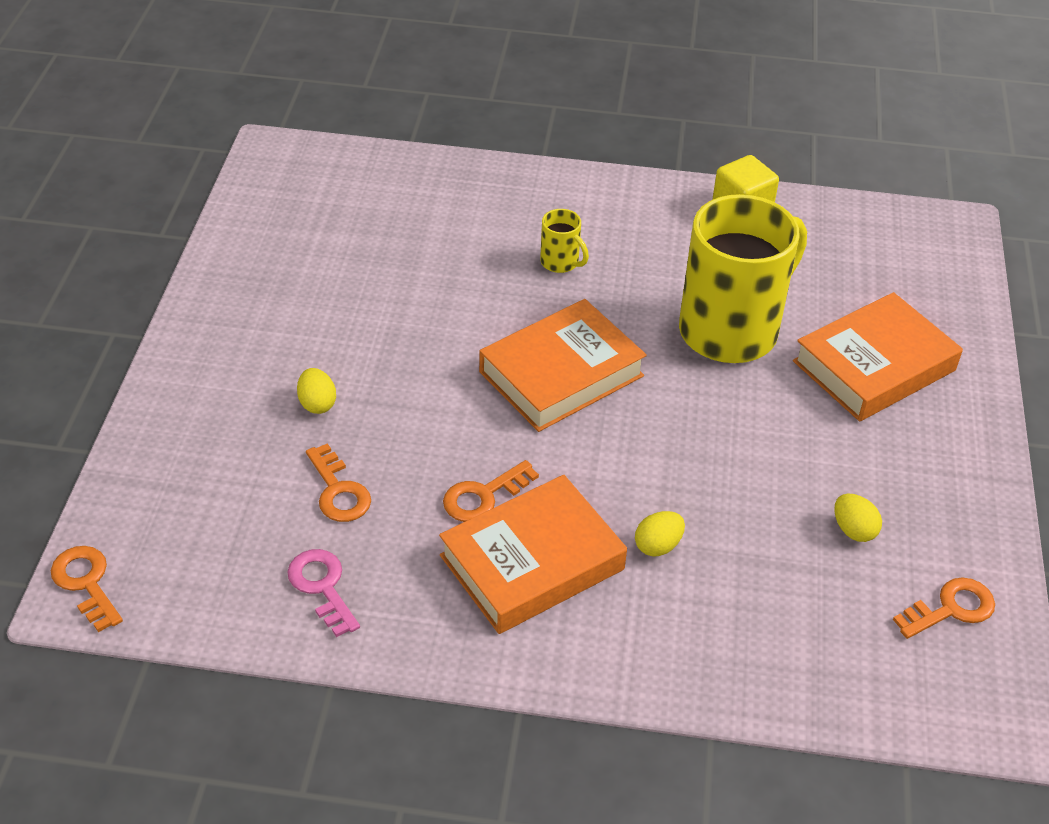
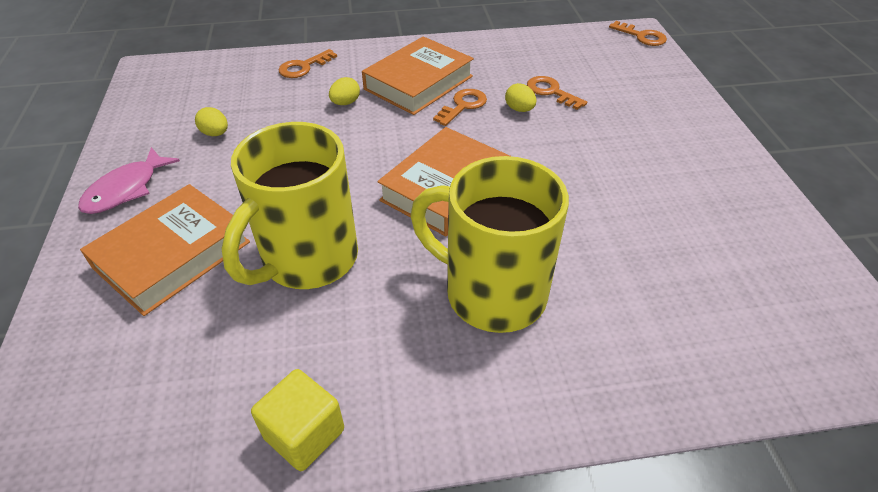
camera: 165 degrees right, 0 degrees up
pink key [287,549,360,637] -> none
yellow egg [297,368,336,414] -> yellow egg moved to [505,83,536,112]
yellow mug [540,209,589,273] -> yellow mug [410,156,569,333], size x2.48
orange key [893,577,995,639] -> orange key moved to [279,49,337,78]
none -> pink fish [78,147,180,214]

